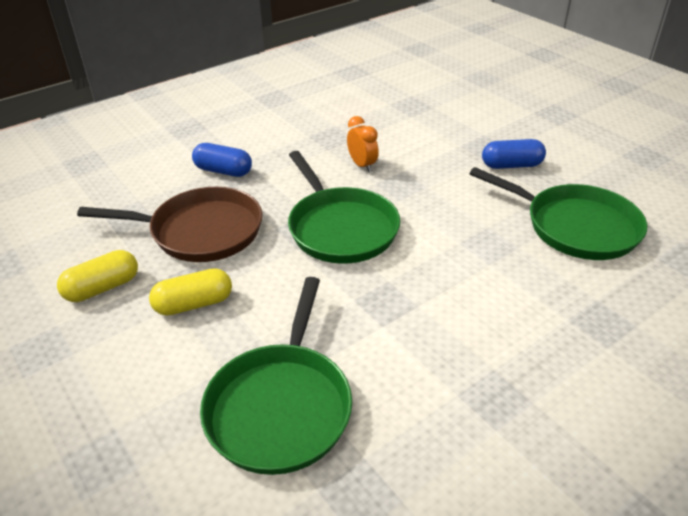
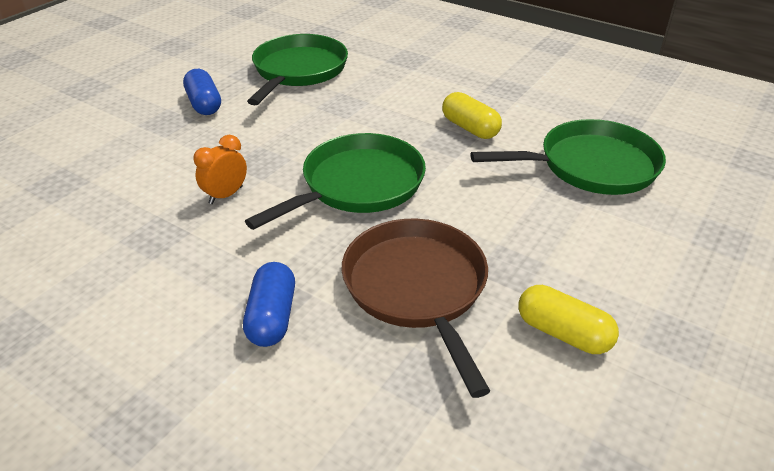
camera: 110 degrees left, 0 degrees up
yellow capsule [149,268,232,316] -> yellow capsule moved to [442,92,502,139]

